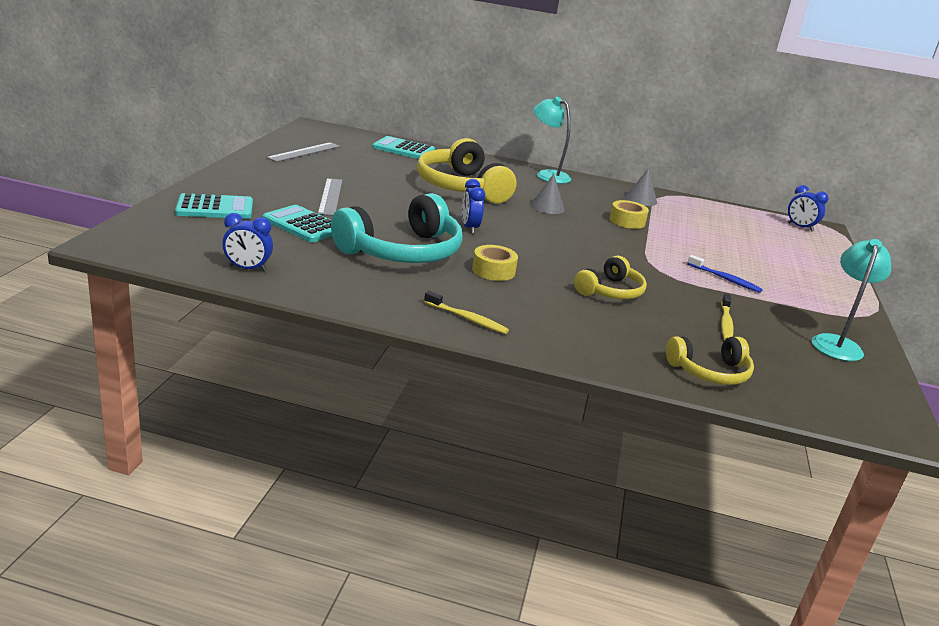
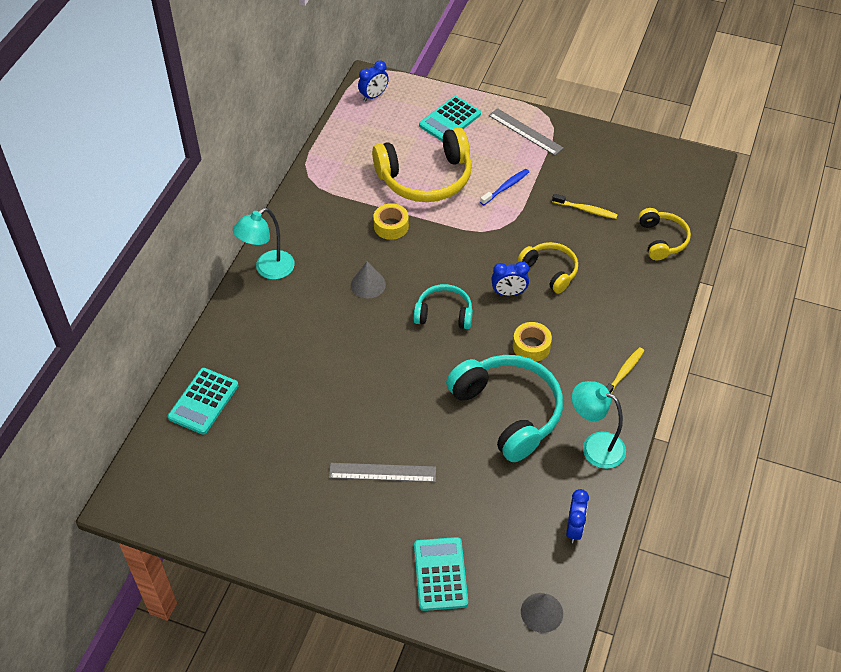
camera: 80 degrees left, 25 degrees up
turquoise calculator [263,205,332,242] -> turquoise calculator moved to [419,96,481,142]
grey ruler [266,142,340,162] -> grey ruler moved to [489,108,564,155]
yellow headphones [417,138,516,204] -> yellow headphones moved to [372,127,472,202]
blue clock [462,179,485,234] -> blue clock moved to [491,261,529,296]
grey cone [625,168,657,206] -> grey cone moved to [521,593,563,633]
turquoise lamp [812,239,891,361] -> turquoise lamp moved to [572,381,626,469]
none -> turquoise headphones [413,284,473,329]

